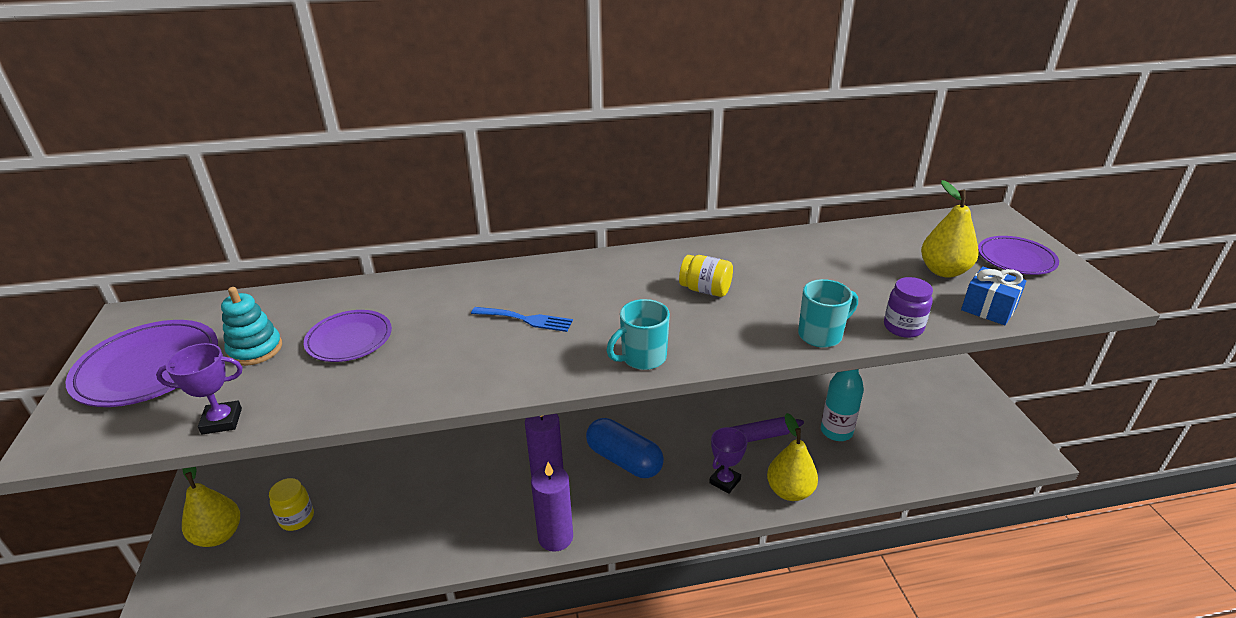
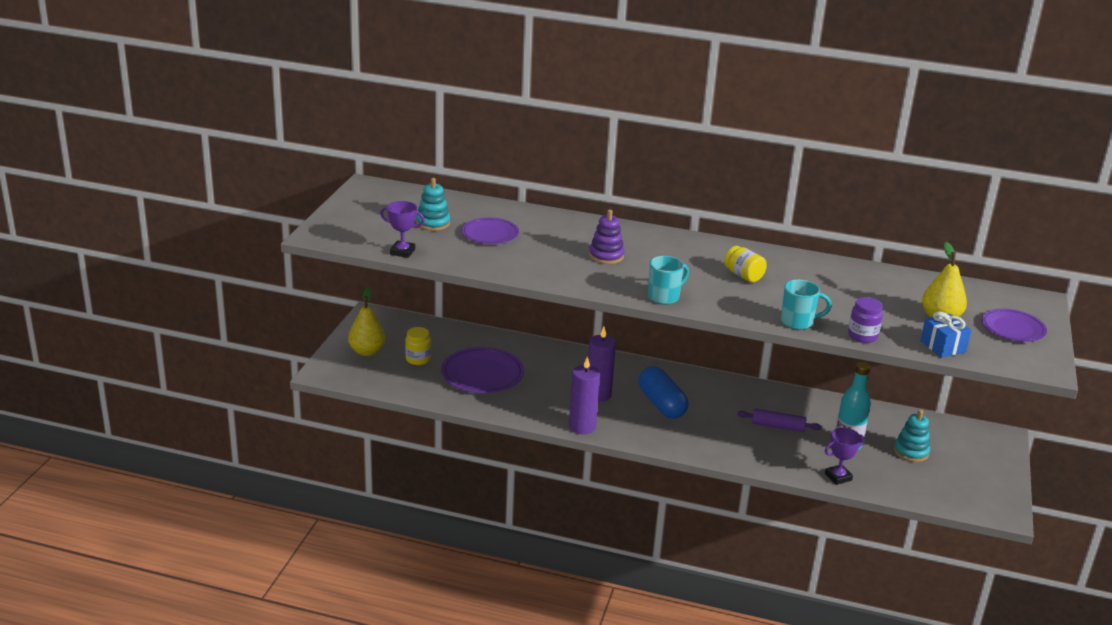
camera: 25 degrees right, 5 degrees down
purple plate [65,320,218,407] -> purple plate moved to [441,347,524,393]
blue fork [471,307,573,332] -> purple stacking toy [589,210,625,264]
turquoise mug [606,299,670,370] -> turquoise mug turned 150 degrees clockwise [648,256,689,305]
purple trophy [709,427,748,494] -> purple trophy moved to [825,428,864,485]
yellow pear [767,413,818,501] -> none
none -> turquoise stacking toy [894,410,930,462]

